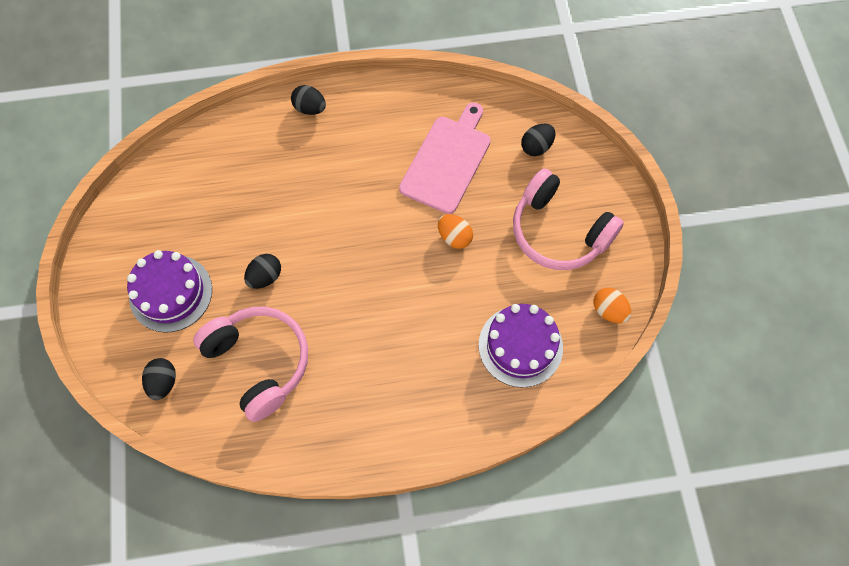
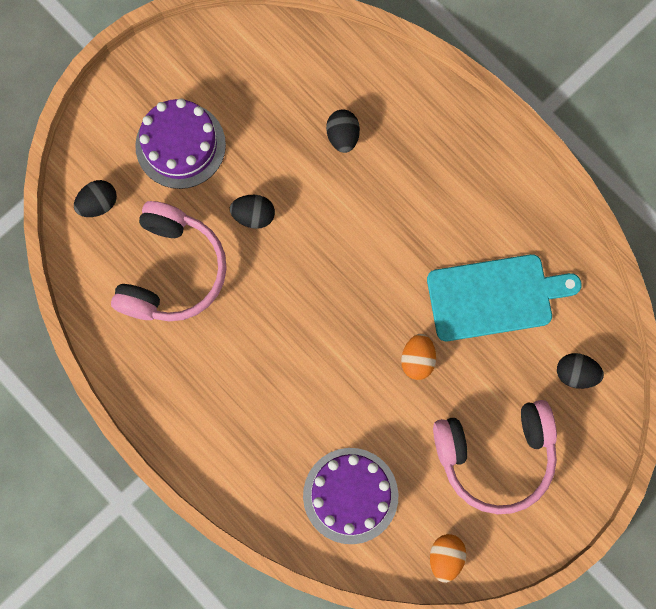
camera: 55 degrees right, 10 degrees up
black egg [291,85,326,115] -> black egg moved to [326,110,360,153]
pink cutting board [399,103,491,214] -> turquoise cutting board [427,254,582,341]
pink headphones [513,168,624,270] -> pink headphones turned 105 degrees counterclockwise [433,400,557,514]

